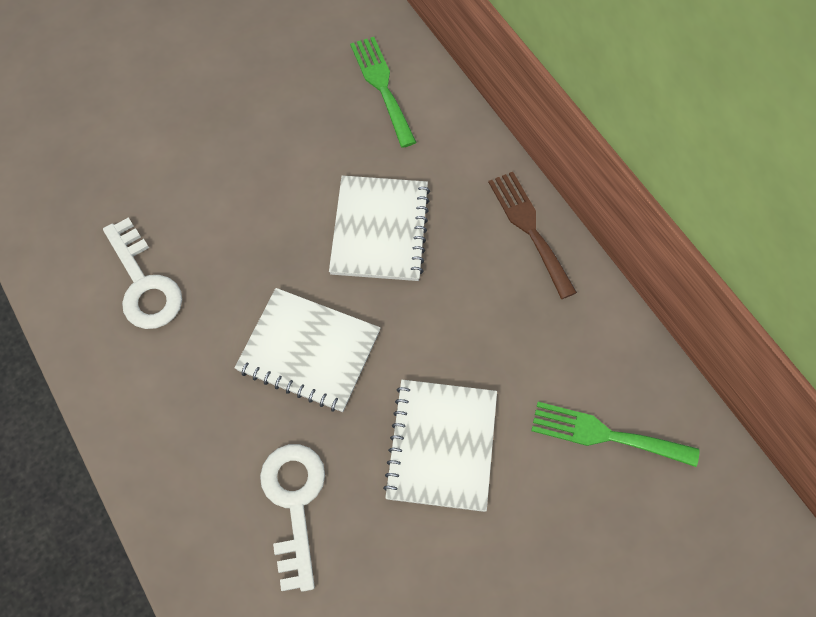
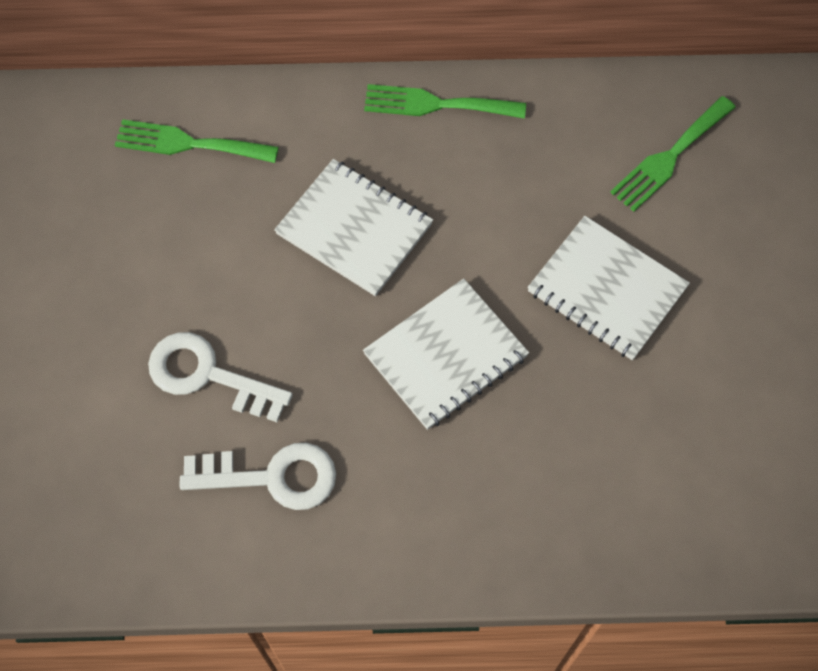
camera: 60 degrees left, 0 degrees up
white key [260,444,325,591] -> white key moved to [148,332,293,422]
brown fork [488,172,577,299] -> green fork [364,84,526,119]

